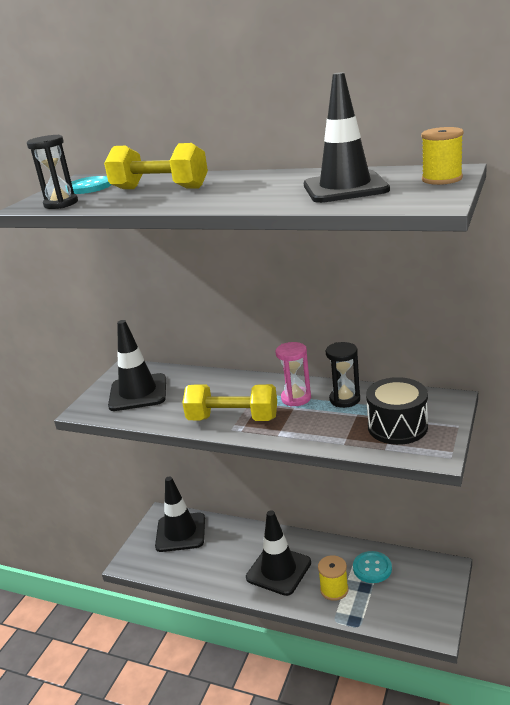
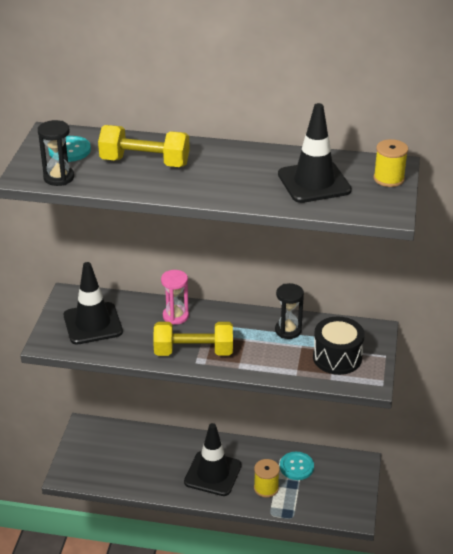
camera: 15 degrees left, 10 degrees up
black traffic cone [155,476,205,552] -> none
pink hourglass [276,342,311,407] -> pink hourglass moved to [161,270,189,325]

